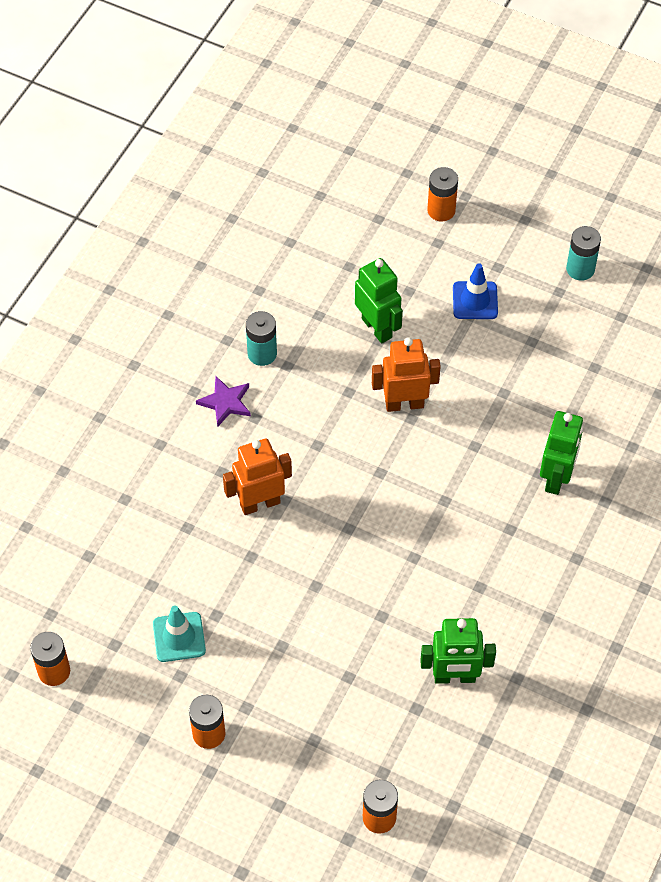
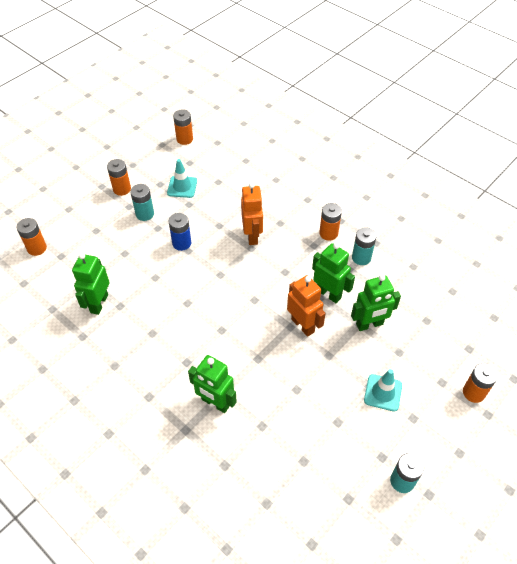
camera: 105 degrees right, 5 degrees down
purple star [196,376,251,427] -> orange battery [319,203,342,241]
orange robot [372,337,441,412] -> orange robot turned 45 degrees counterclockwise [287,275,326,337]
blue traffic cone [453,263,498,319] -> turquoise traffic cone [364,369,402,412]
none -> turquoise battery [130,184,154,221]
none -> blue battery [168,213,191,251]
none -> green robot [312,243,355,303]

